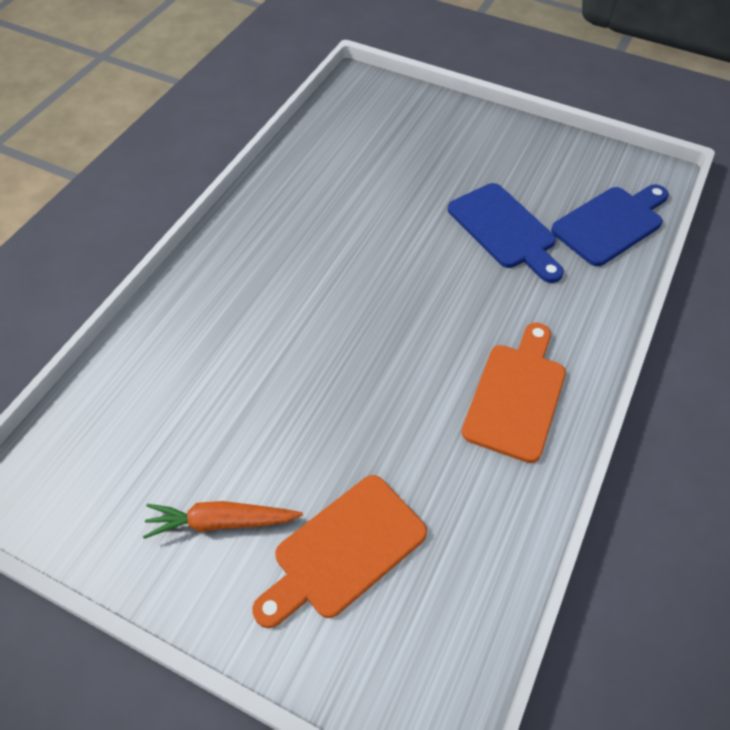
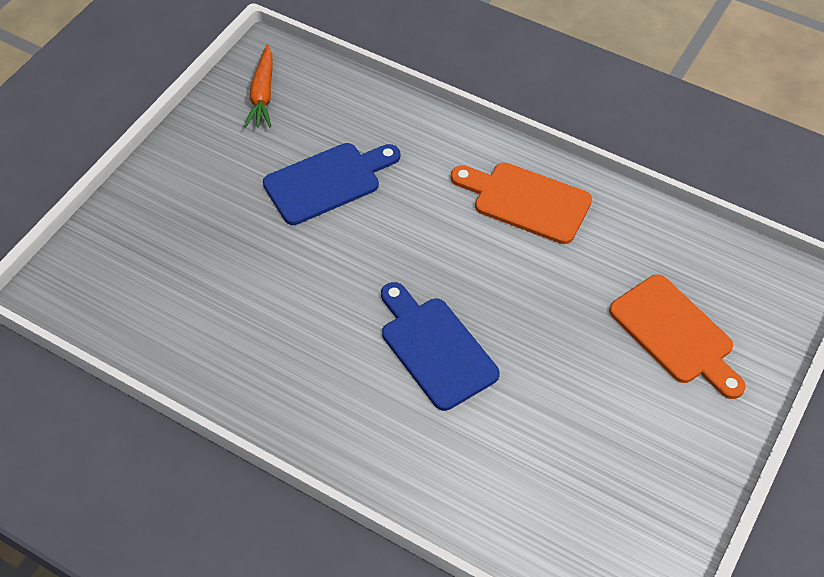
camera: 85 degrees left, 0 degrees up
orange carrot [143,501,303,539] -> orange carrot moved to [244,45,273,127]
blue cutting board [551,184,669,266] -> blue cutting board moved to [381,282,500,411]

